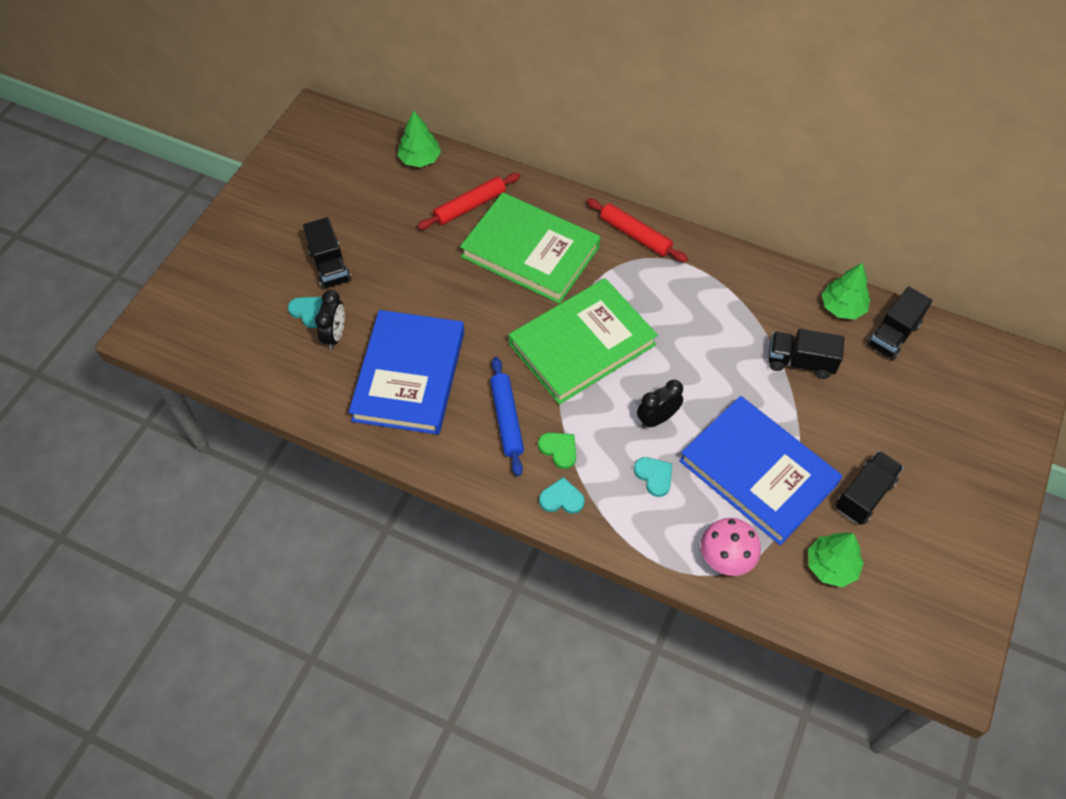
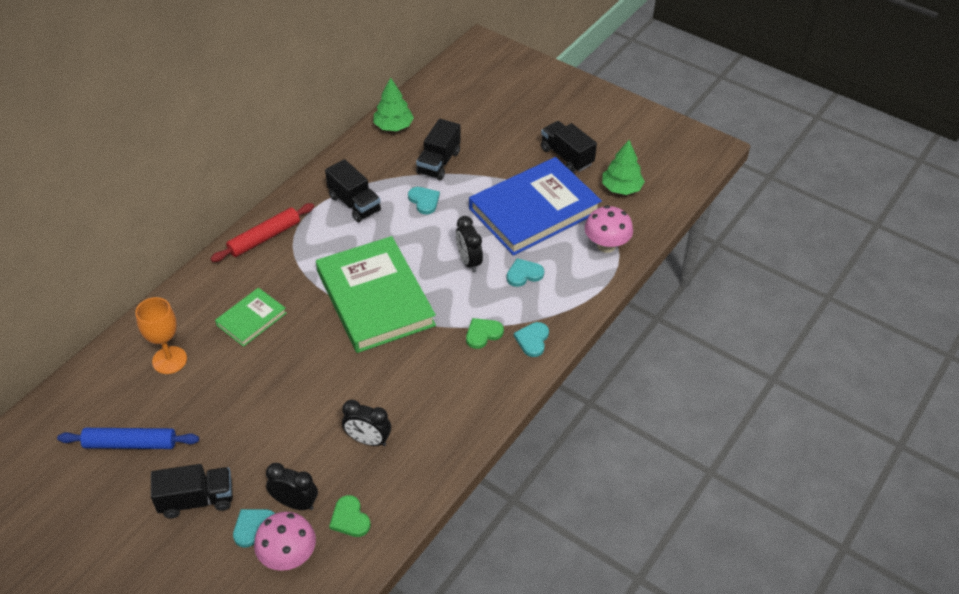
camera: 80 degrees left, 10 degrees down
blue book [349,310,464,435] -> black clock [342,400,391,446]
green tree [397,110,441,167] -> none
red rolling pin [417,173,520,230] -> orange goblet [135,297,187,374]
green book [460,192,600,304] -> green book [215,288,287,347], size x0.49
blue rolling pin [490,357,524,476] -> blue rolling pin moved to [57,428,199,449]
black truck [866,286,932,360] -> black truck moved to [325,159,381,222]
none -> pink mushroom [254,512,316,571]
none -> green heart [329,495,371,537]
none -> turquoise heart [408,187,440,214]

